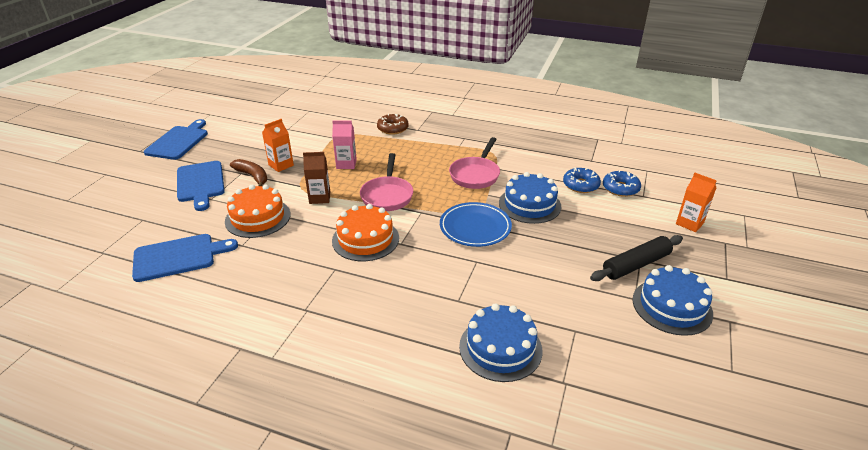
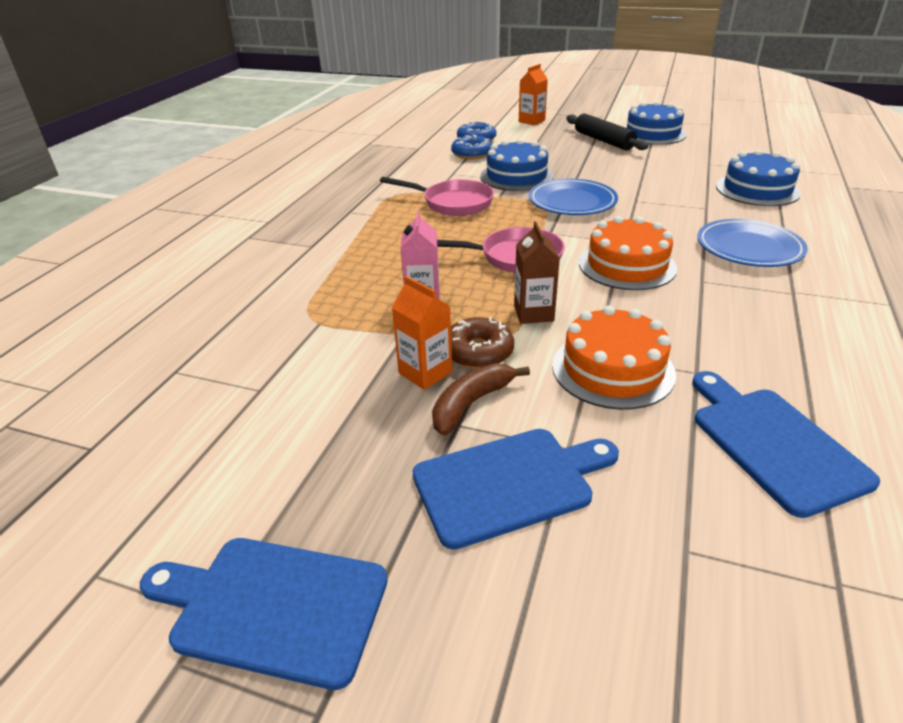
camera: 90 degrees left, 0 degrees up
brown donut [377,114,409,135] -> brown donut moved to [451,317,514,369]
none -> blue plate [697,219,808,267]

